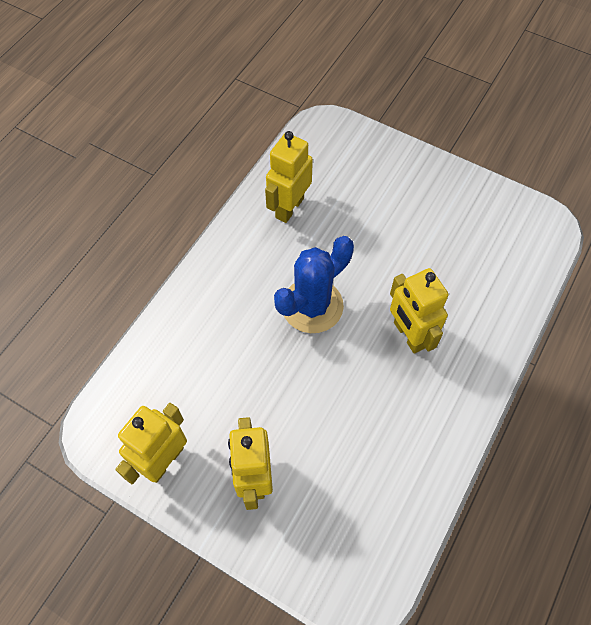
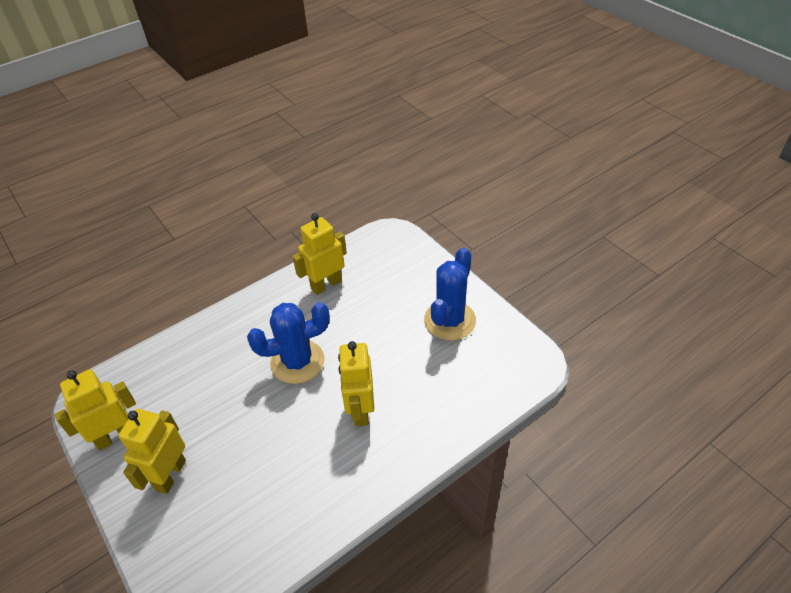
camera: 25 degrees right, 15 degrees down
none -> blue cactus [424,247,476,340]

